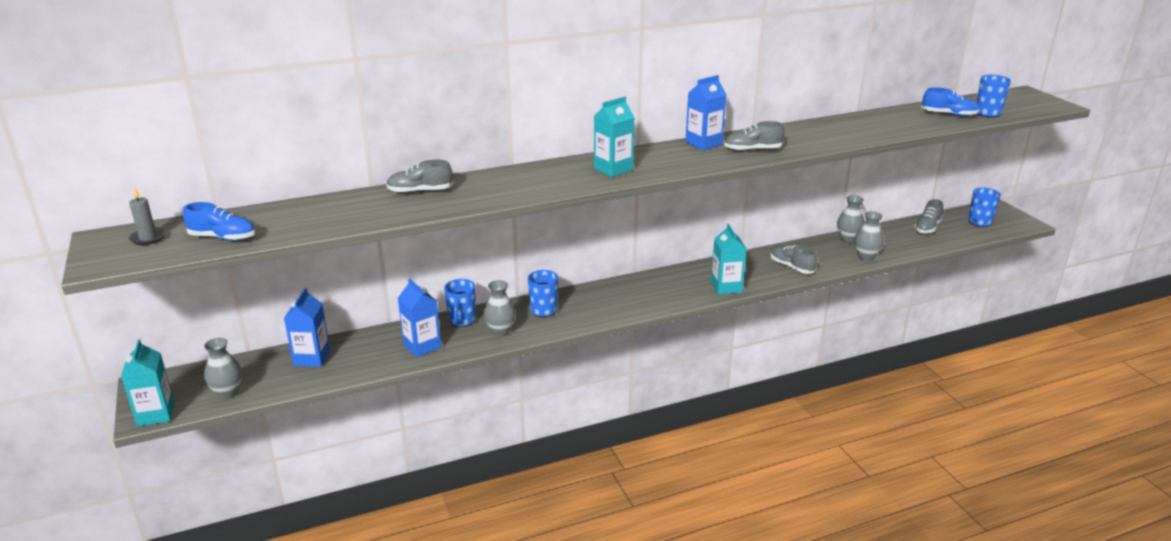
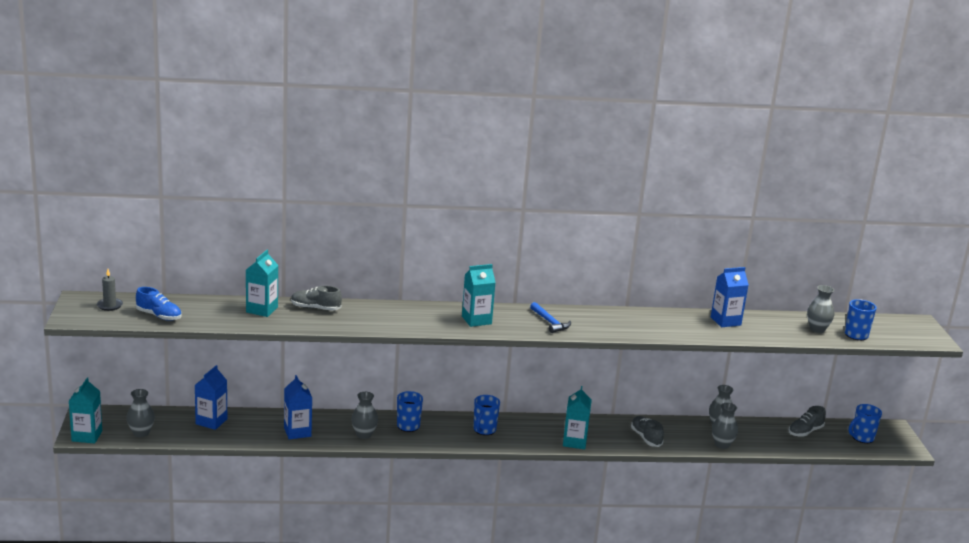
camera: 15 degrees right, 5 degrees down
blue mug [444,279,476,327] -> blue mug moved to [474,395,500,435]
blue carton [685,75,727,151] -> blue carton moved to [711,267,749,327]
grey shoe [724,121,784,151] -> none
blue shoe [921,87,979,117] -> grey vase [807,285,834,333]
none -> turquoise carton [246,250,279,317]
none -> blue hammer [530,302,571,333]

